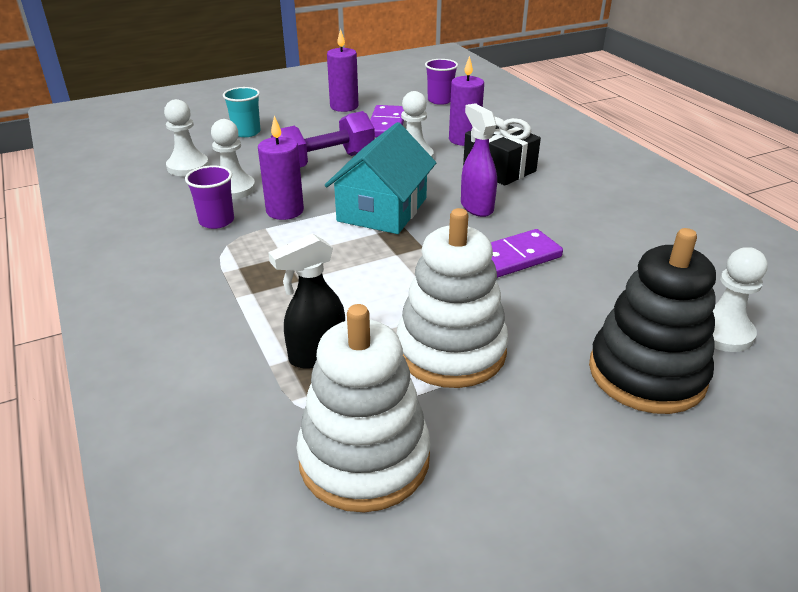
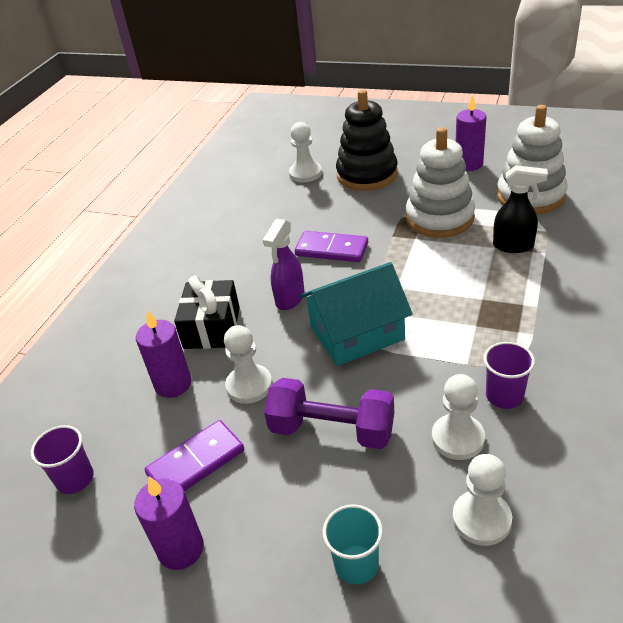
camera: 130 degrees left, 5 degrees up
purple candle [258,115,304,220] -> purple candle moved to [456,94,486,171]

